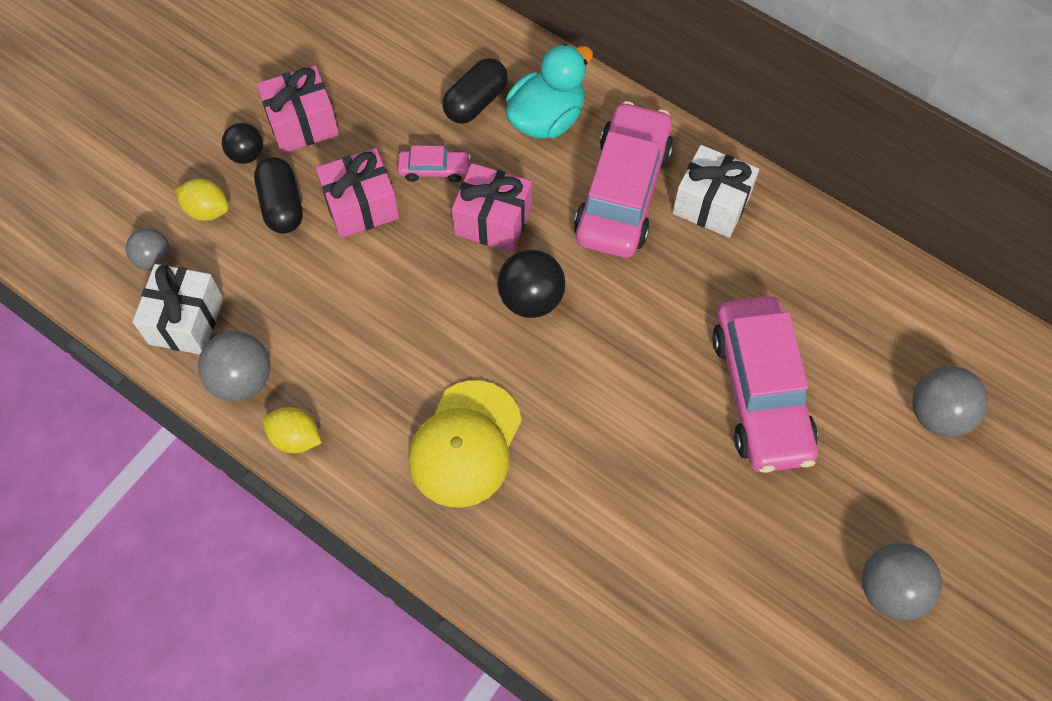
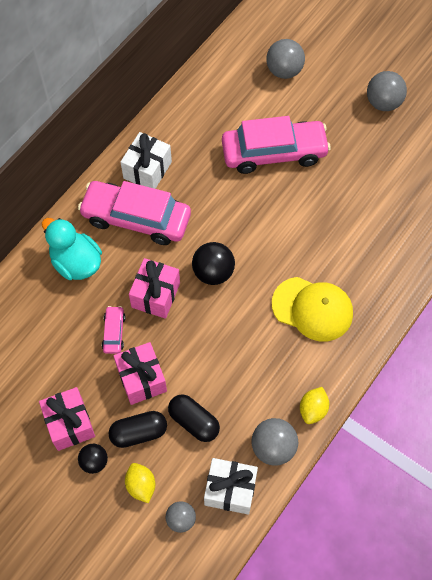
camera: 90 degrees left, 0 degrees up
yellow lemon [175,179,229,221] -> yellow lemon turned 45 degrees counterclockwise [125,463,155,503]
black capsule [442,58,508,124] -> black capsule moved to [168,394,220,442]

